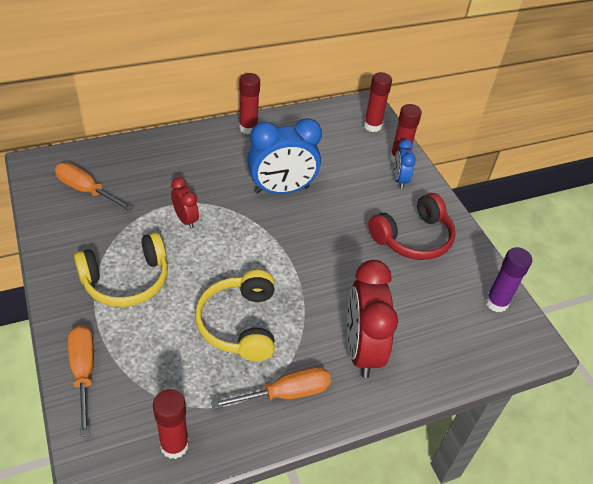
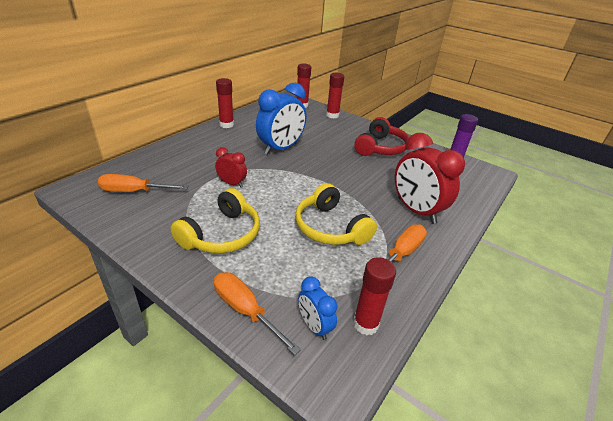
camera: 30 degrees left, 10 degrees down
blue clock [394,139,416,189] -> blue clock moved to [298,276,338,340]

